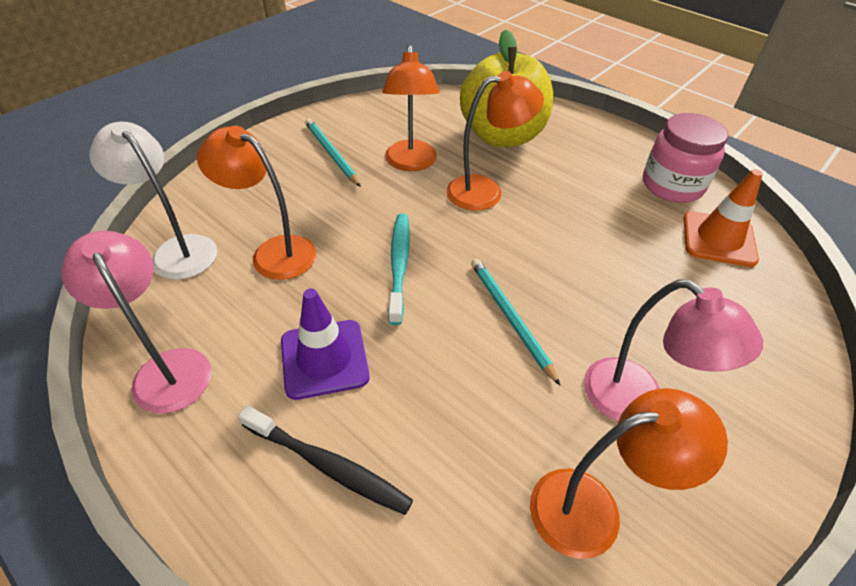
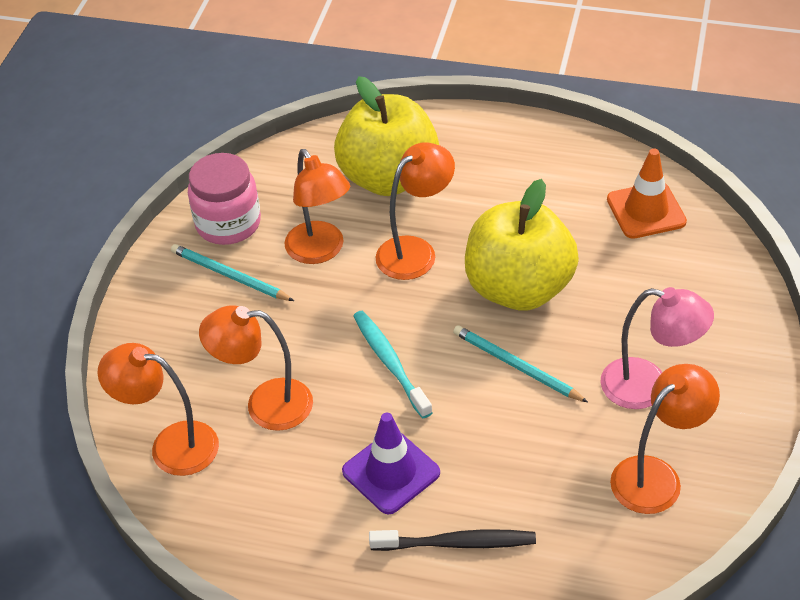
camera: 25 degrees left, 0 degrees up
pink lamp [62,231,211,413] -> none
white lamp [89,122,217,280] -> orange lamp [97,343,219,476]
pink jar [643,113,728,203] -> pink jar moved to [188,153,261,245]
none -> yellow apple [465,179,579,310]

